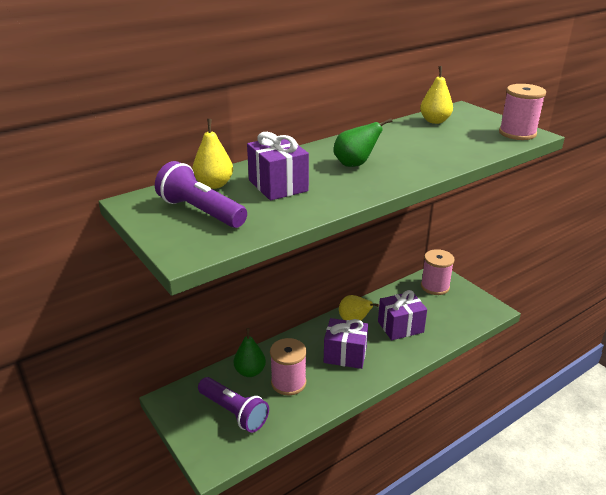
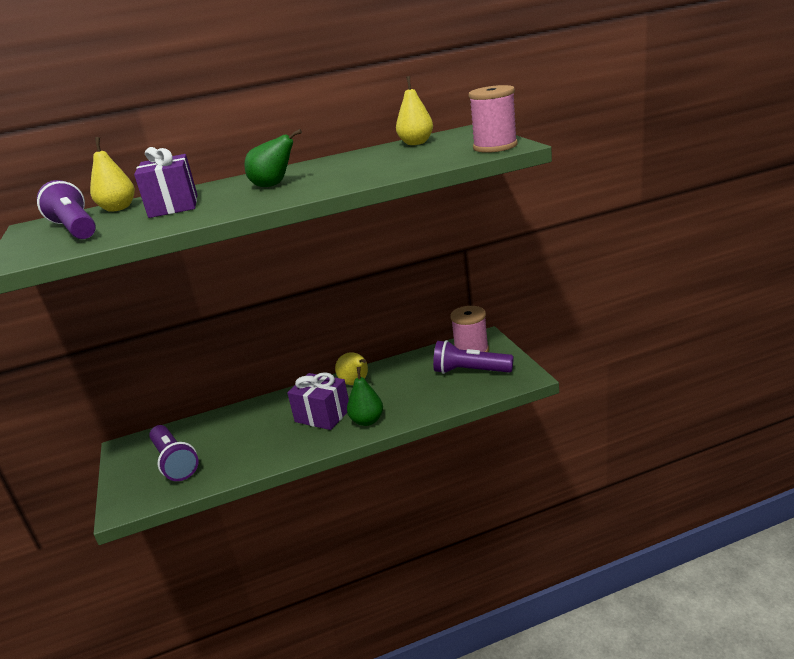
camera: 20 degrees right, 5 degrees down
green pear [234,328,266,377] -> green pear moved to [347,367,383,426]
pink spool [270,338,307,395] -> none
purple gift [378,290,427,340] -> none
none -> purple flashlight [433,340,514,374]

